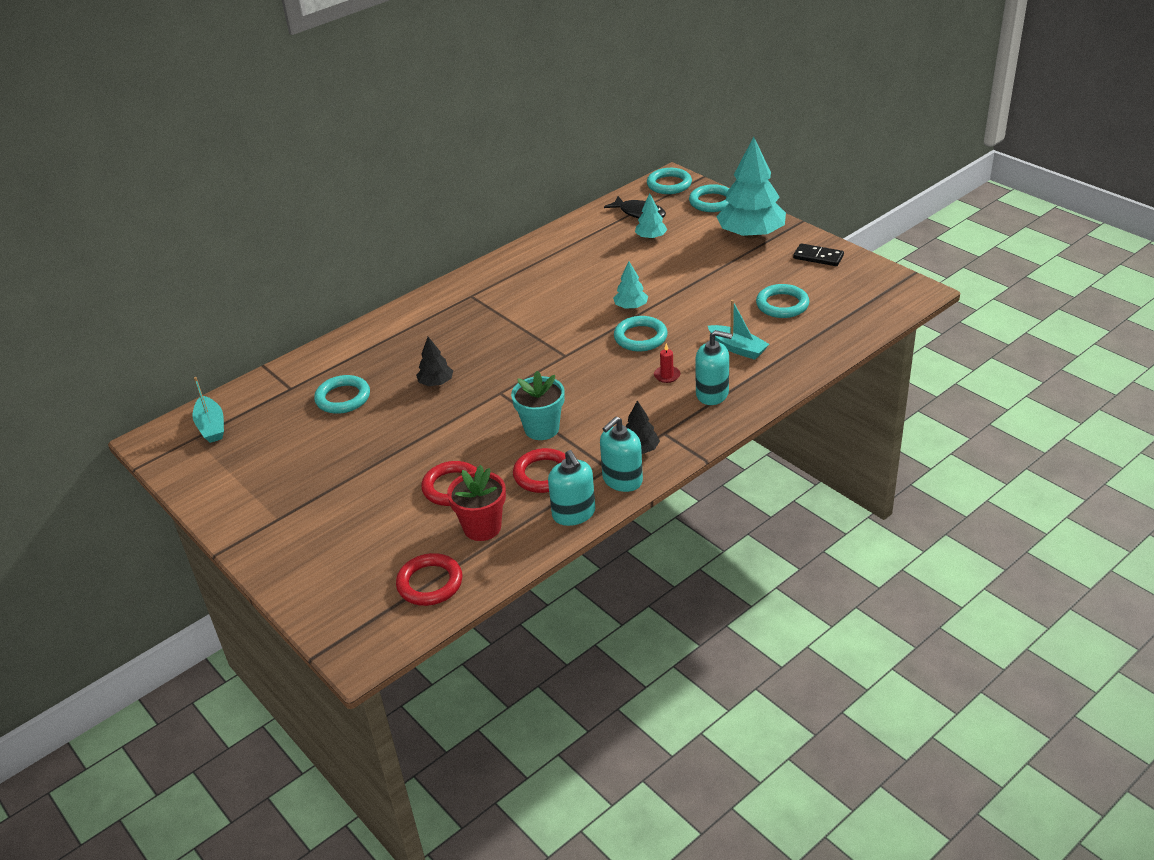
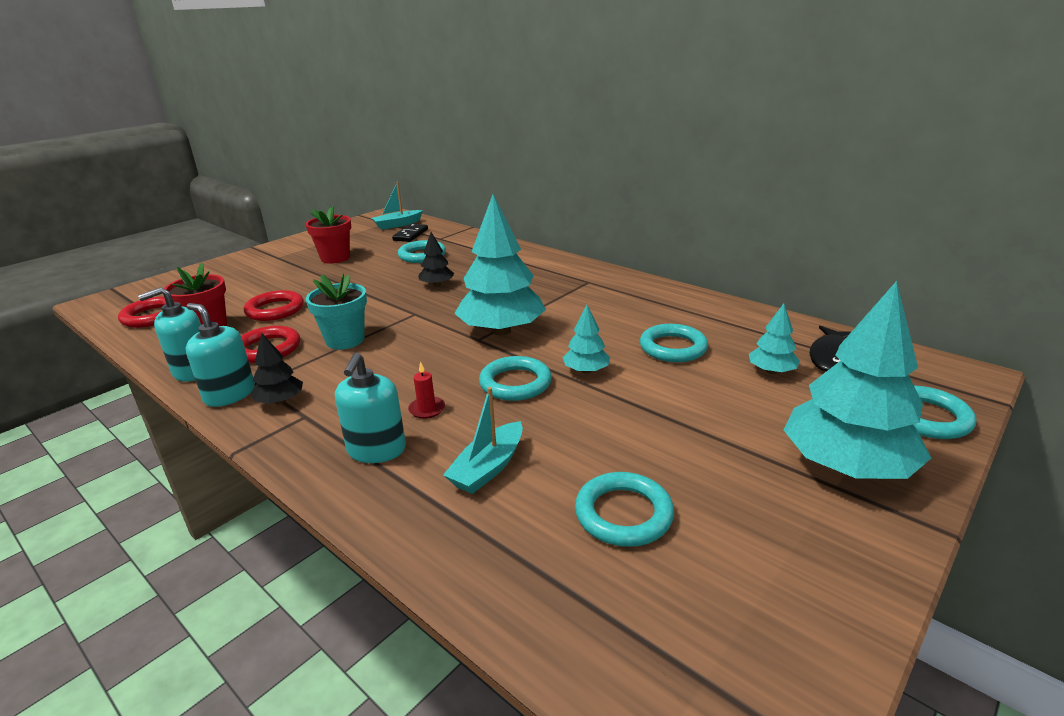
camera: 80 degrees right, 10 degrees down
turquoise ring [647,168,692,194] -> turquoise ring moved to [640,324,708,362]
black domino [793,243,844,266] -> black domino moved to [392,224,428,242]
none -> red flower pot [305,204,351,264]
none -> turquoise tree [454,194,546,335]

